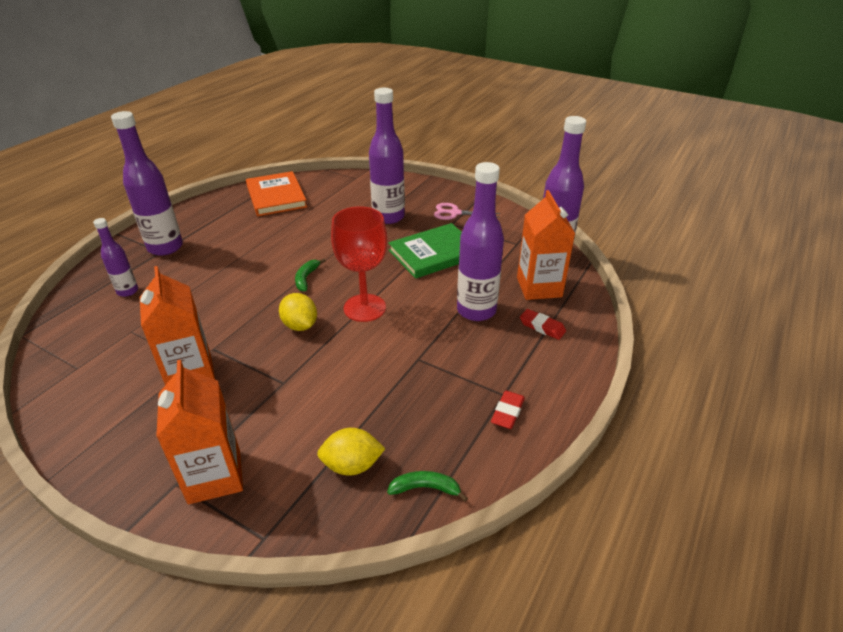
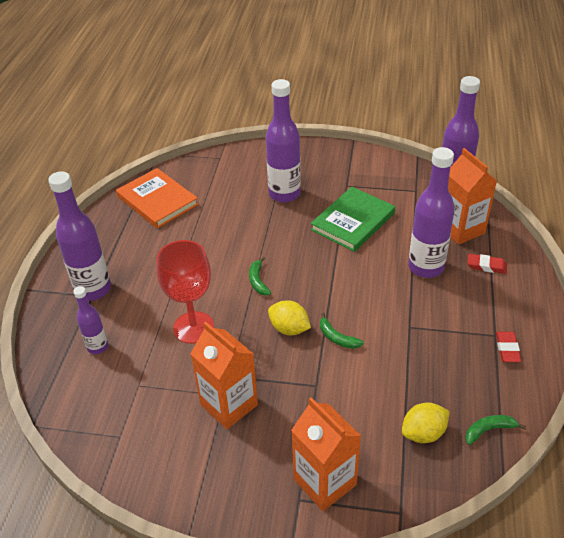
camera: 20 degrees left, 5 degrees up
red goblet [331,206,387,322] -> red goblet moved to [156,240,214,344]
pink scissors [434,203,500,220] -> none
none -> green banana [320,312,364,349]

